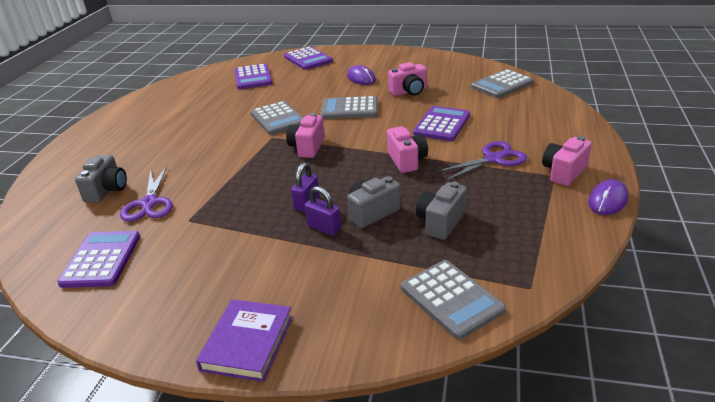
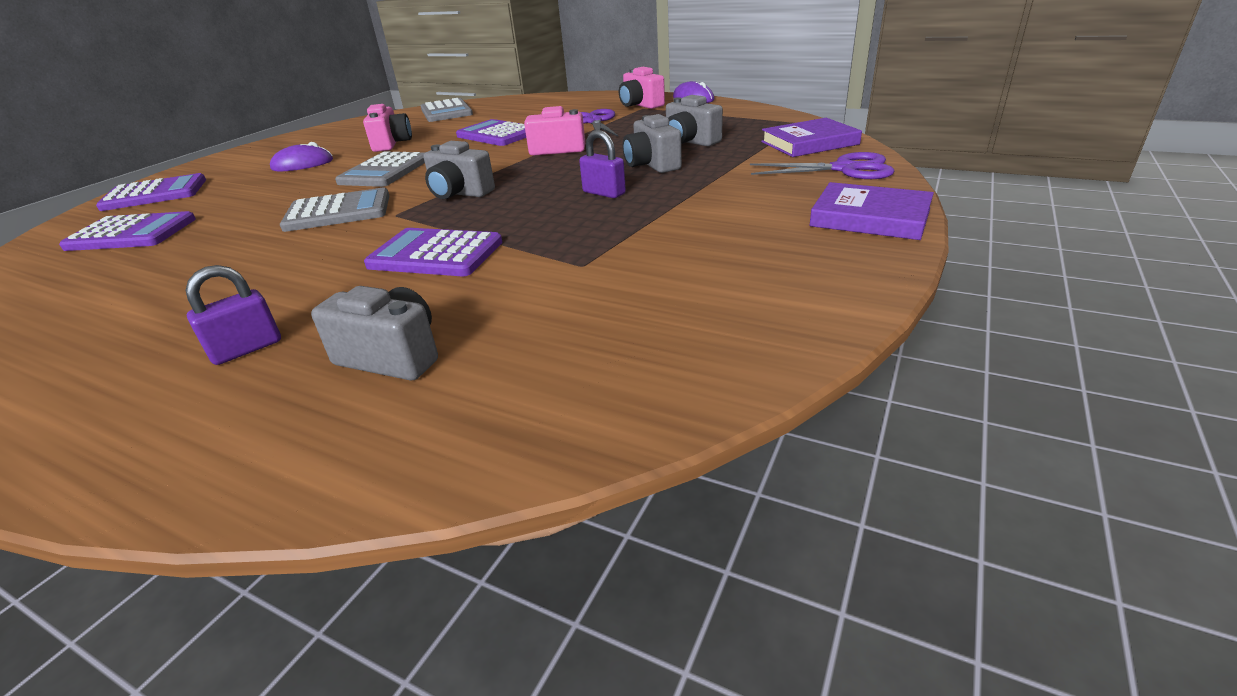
camera: 75 degrees left, 0 degrees up
purple calculator [57,231,140,288] -> purple calculator moved to [364,228,502,276]
purple scissors [120,166,173,222] -> purple scissors moved to [750,152,895,179]
pink camera [286,113,325,158] -> grey camera [423,141,495,199]
purple padlock [304,186,341,235] -> purple padlock moved to [185,265,281,365]
grey calculator [401,260,506,340] -> purple book [761,118,862,157]

